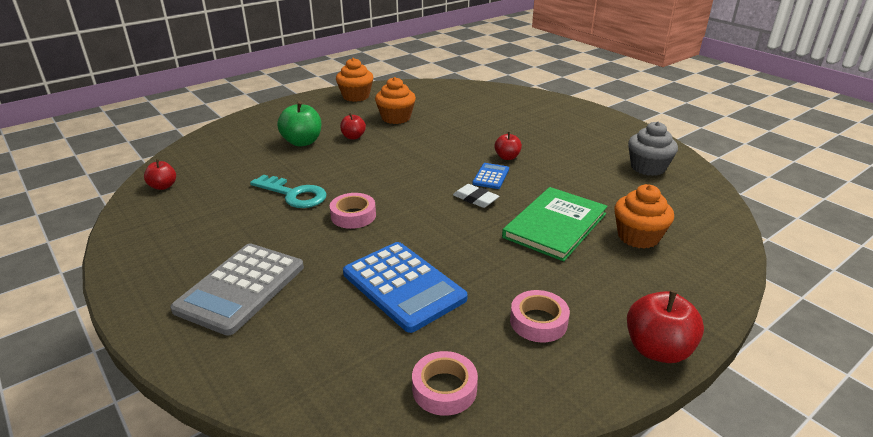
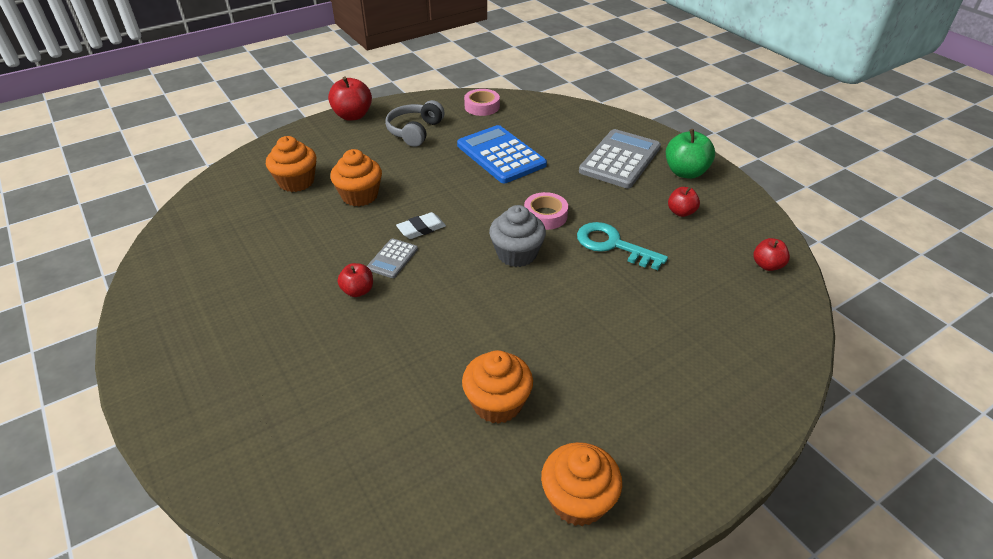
camera: 175 degrees left, 10 degrees up
green apple [277,101,321,147] -> green apple moved to [666,129,715,179]
red apple [340,113,366,139] -> red apple moved to [668,187,700,217]
white eraser [453,184,499,208] -> white eraser turned 75 degrees counterclockwise [396,212,446,239]
blue calculator [473,163,509,189] -> grey calculator [367,238,418,278]
green book [502,187,608,262] -> orange cupcake [330,149,382,206]
pink tape [510,290,570,342] -> grey headphones [385,100,445,147]
grey cupcake [628,121,678,176] -> grey cupcake moved to [489,205,546,267]

